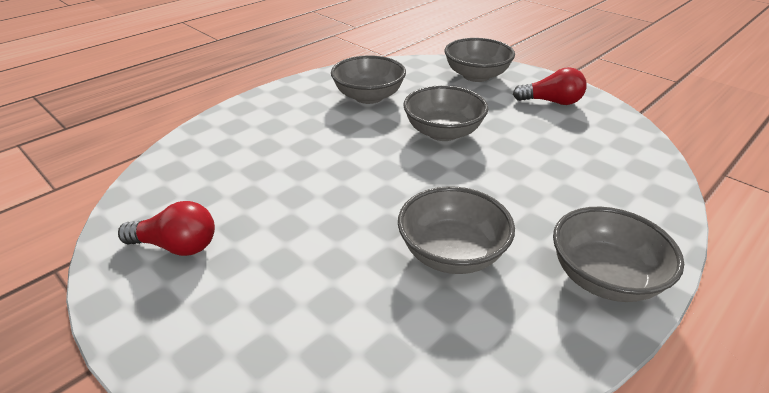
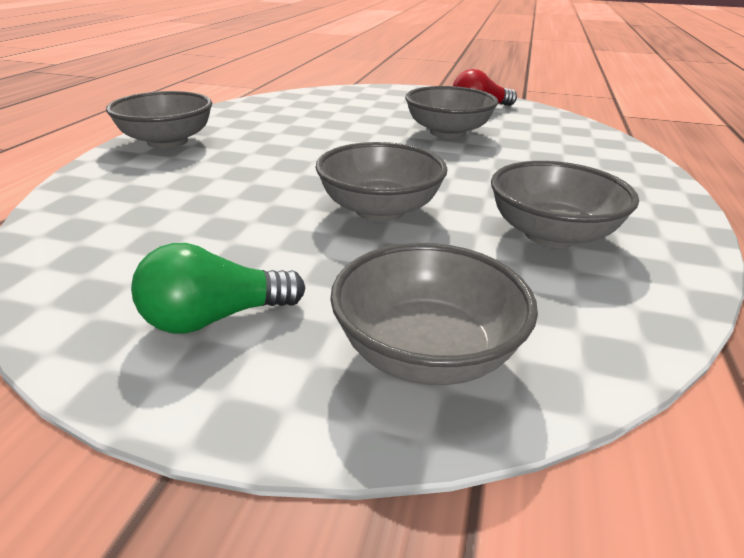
camera: 150 degrees right, 5 degrees down
grey bowl [398,186,515,274] -> grey bowl moved to [405,86,498,139]
red light bulb [513,67,587,105] -> green light bulb [131,243,305,334]

